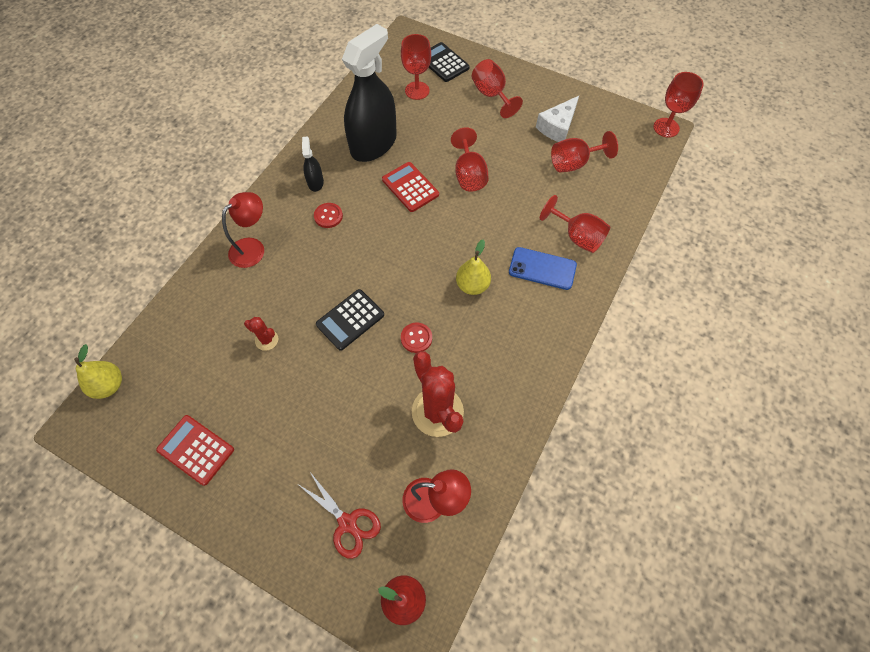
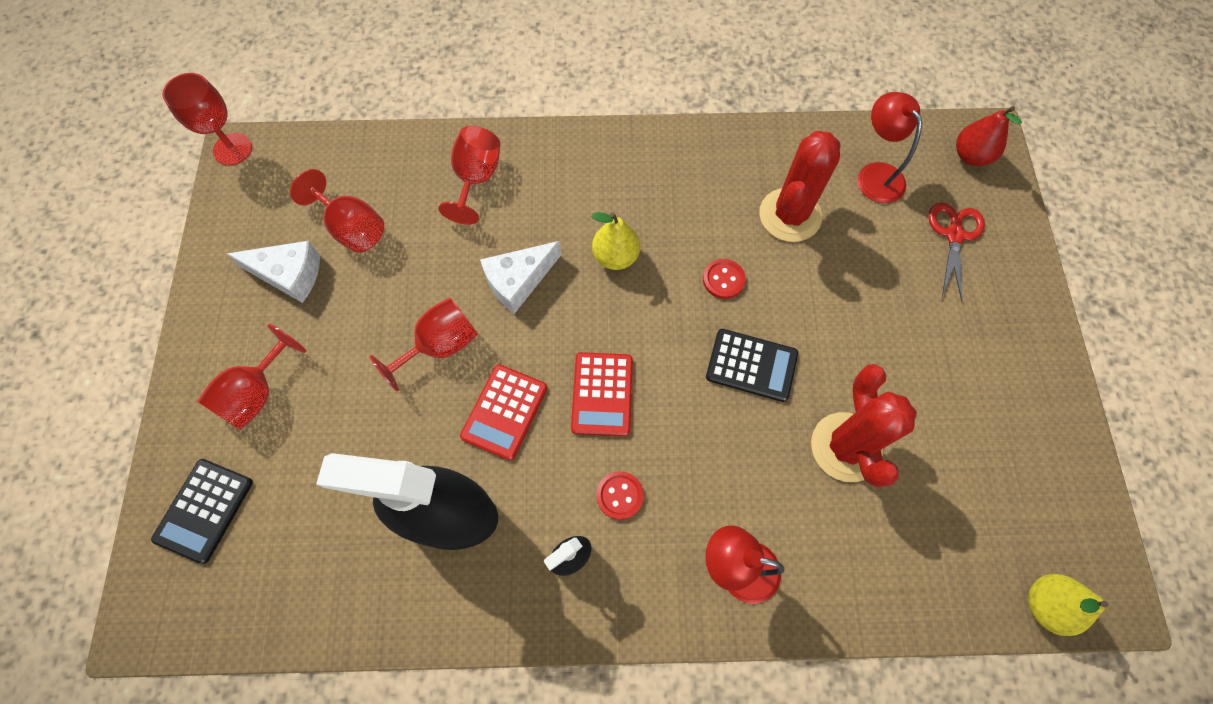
camera: 120 degrees left, 5 degrees up
red calculator [156,415,234,486] -> red calculator moved to [571,352,633,437]
red cactus [244,317,278,351] -> red cactus [811,364,917,487], size x2.11
red goblet [401,34,431,100] -> none
blue phone [509,247,577,290] -> none
none -> white cheese [480,241,561,314]

